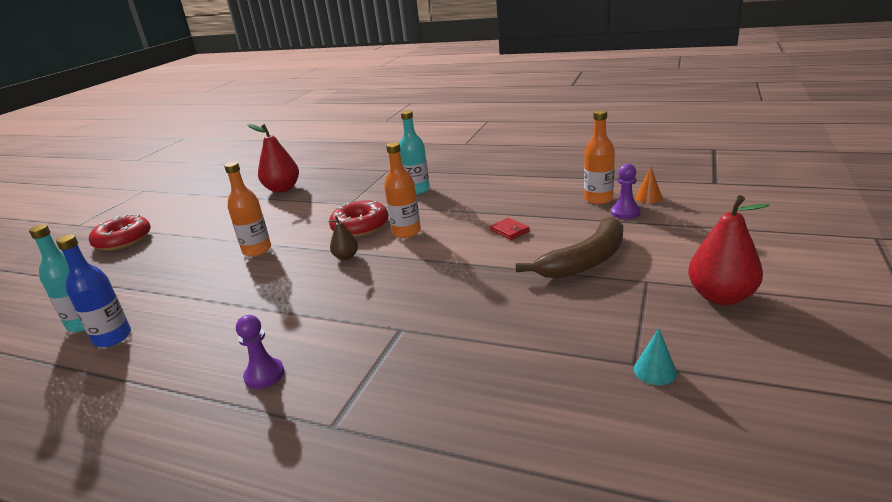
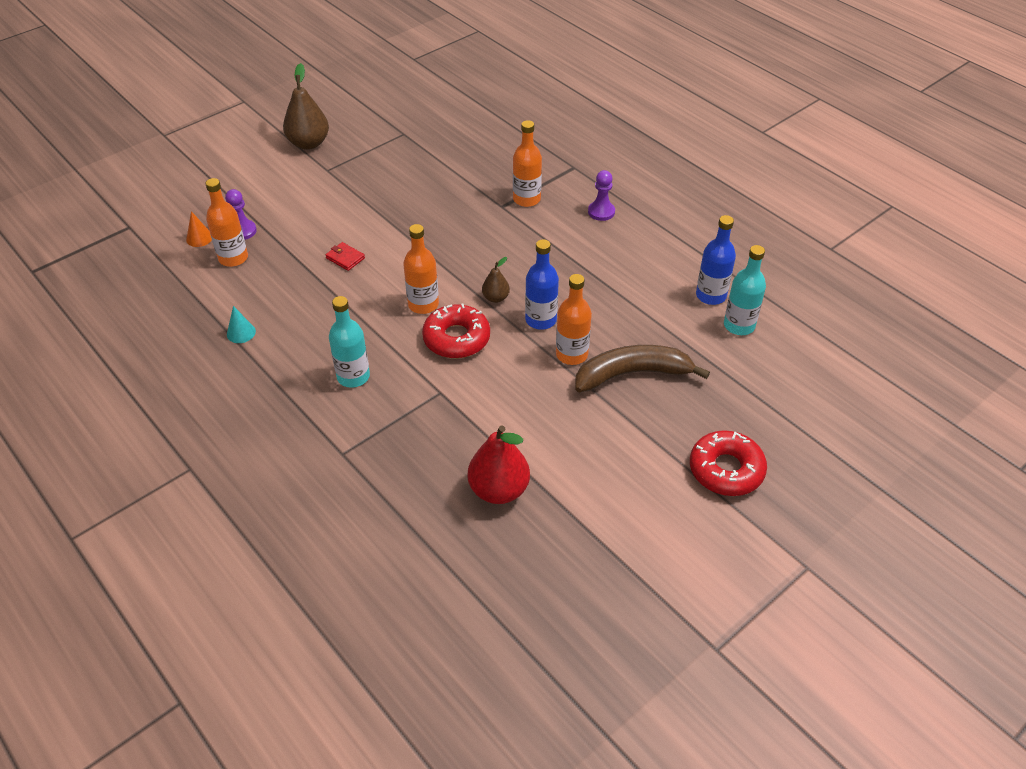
camera: 155 degrees left, 20 degrees up
red wallet [490,218,530,240] -> red wallet turned 45 degrees counterclockwise [325,242,365,271]
brown banana [516,216,623,279] -> brown banana moved to [575,345,710,393]
turquoise cone [634,328,677,385] -> turquoise cone moved to [227,306,256,343]
red pear [688,195,769,305] -> brown pear [283,63,329,150]
none -> orange bottle [513,120,542,207]
none -> blue bottle [525,239,559,330]

